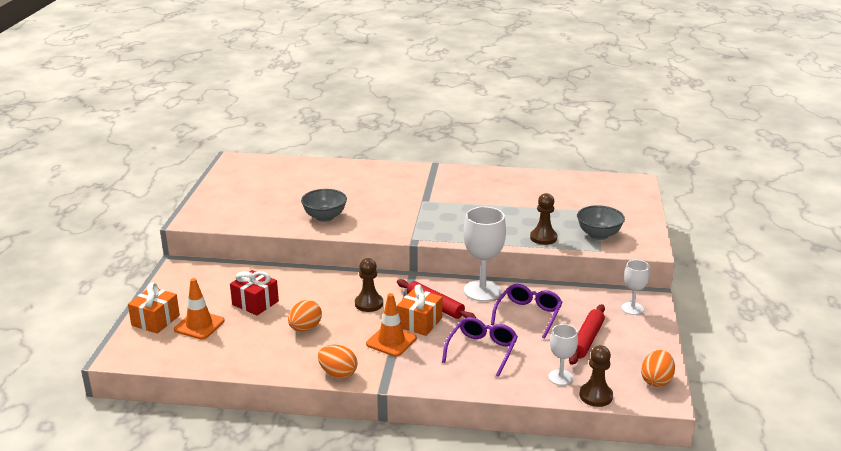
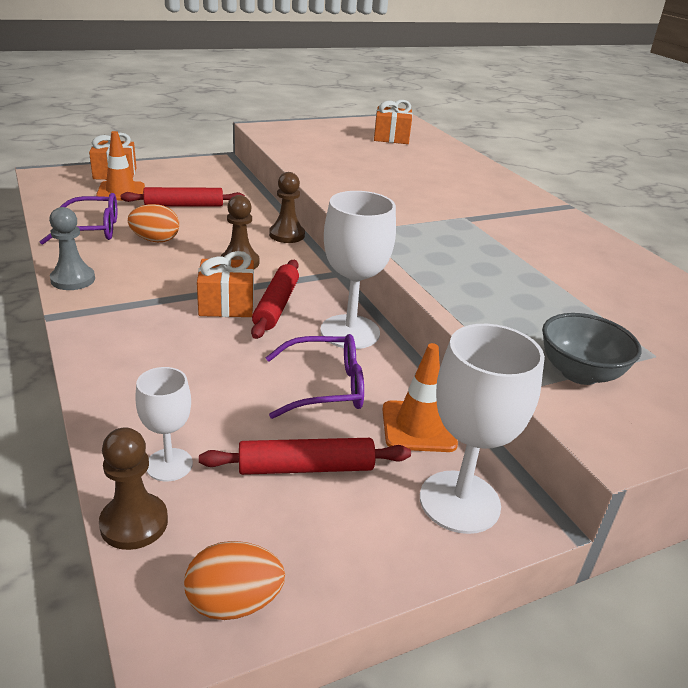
camera: 55 degrees right, 5 degrees up
red gift [230,270,279,316] -> red rolling pin [121,187,245,207]
grey bowl [301,189,347,222] -> none
orange egg [318,345,358,379] -> grey pawn [49,207,95,290]
orange traffic cone [366,293,417,357] -> orange traffic cone moved to [382,343,458,452]
purple glasses [442,317,518,377] -> purple glasses moved to [40,193,117,245]
brown pawn [530,193,557,245] -> brown pawn moved to [269,172,305,243]
white goblet [621,260,650,315] -> white goblet [420,324,545,534], size x1.74
none -> orange gift [374,100,413,144]

